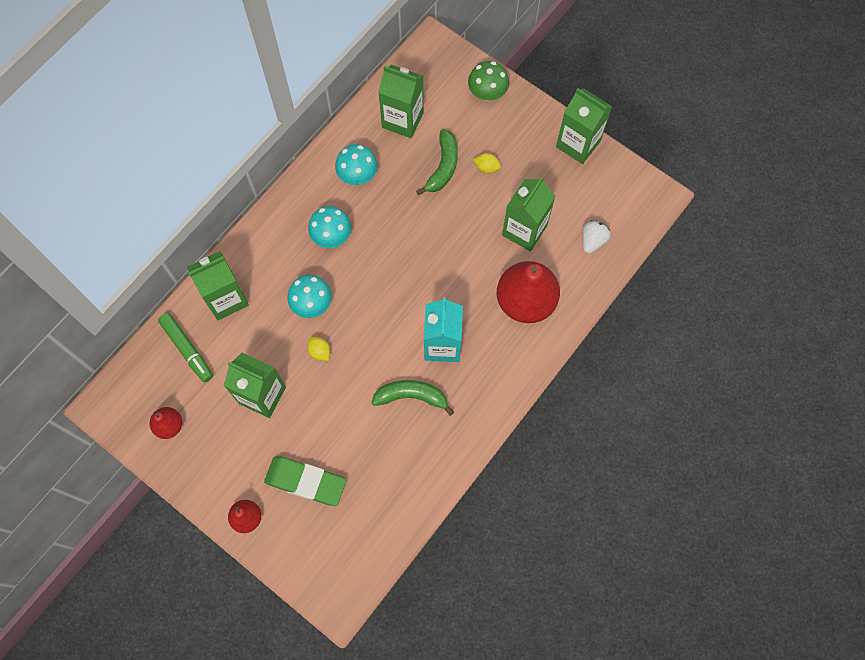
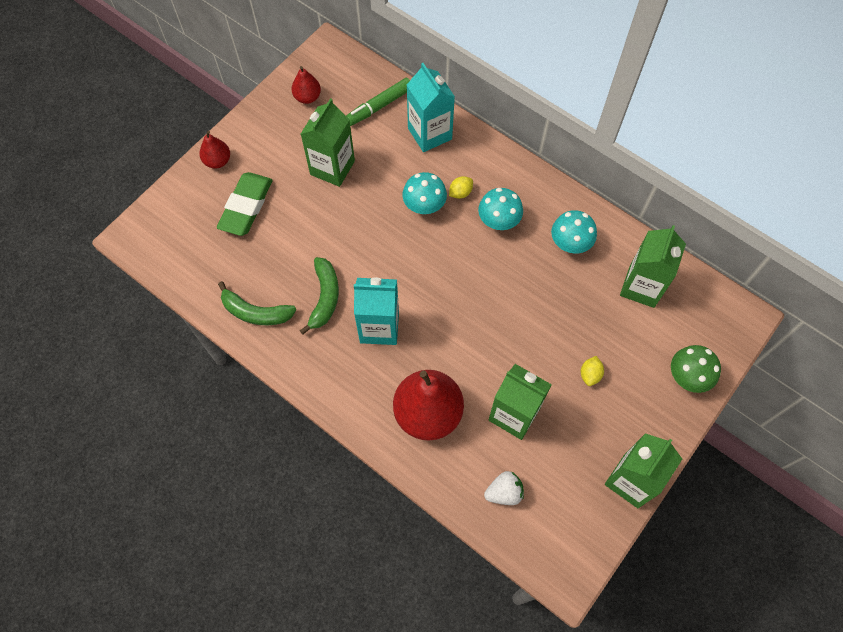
camera: 90 degrees right, 5 degrees down
green carton [187,251,249,320] -> turquoise carton [407,63,455,152]
yellow lemon [307,337,330,361] -> yellow lemon moved to [449,176,473,199]
green banana [416,129,458,195] -> green banana moved to [218,281,296,325]
white strawberry [582,220,611,254] -> white strawberry turned 45 degrees counterclockwise [484,471,524,505]

